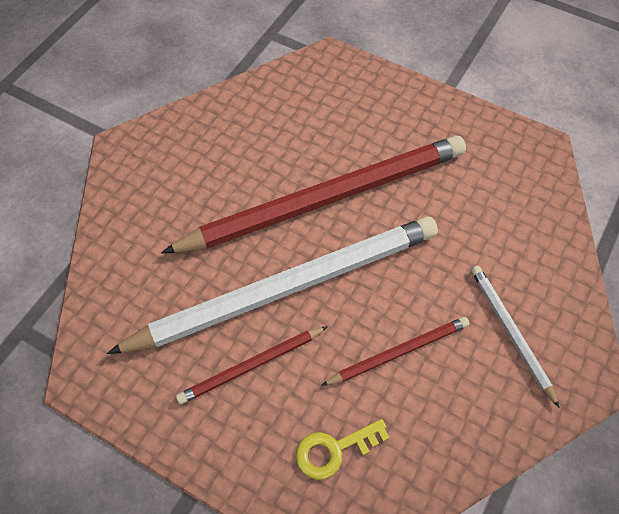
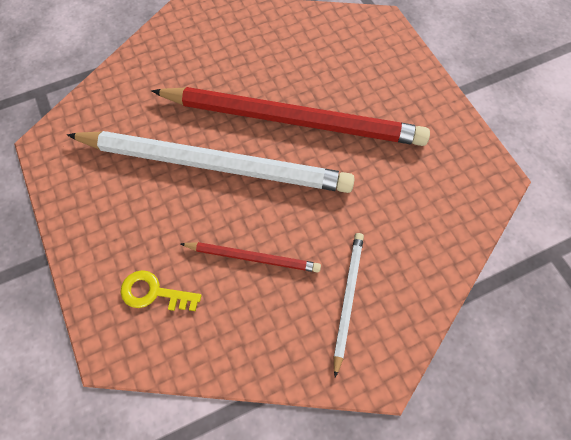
camera: 35 degrees right, 5 degrees up
red pencil [176,326,328,405] -> none

